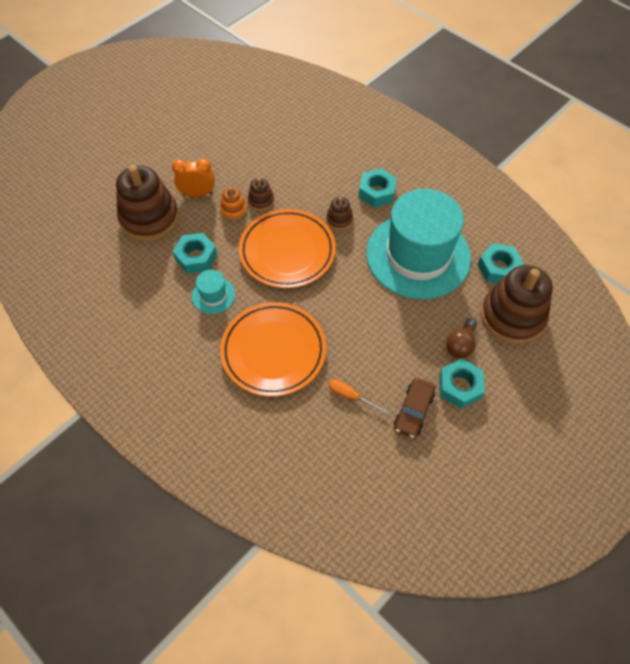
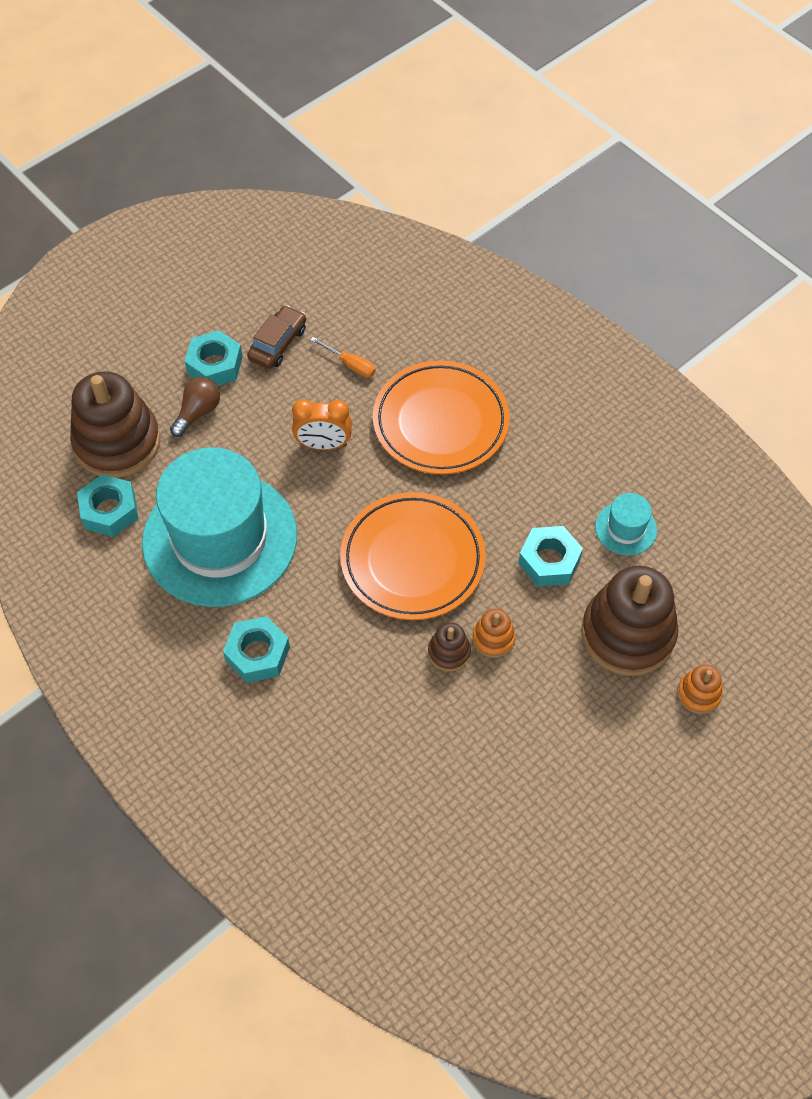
camera: 175 degrees left, 0 degrees up
orange clock [172,158,214,197] -> orange clock moved to [292,399,352,450]
turquoise hat [192,270,235,314] -> turquoise hat moved to [595,493,657,555]
brown stacking toy [326,197,353,230] -> none
none -> orange stacking toy [677,664,723,714]

